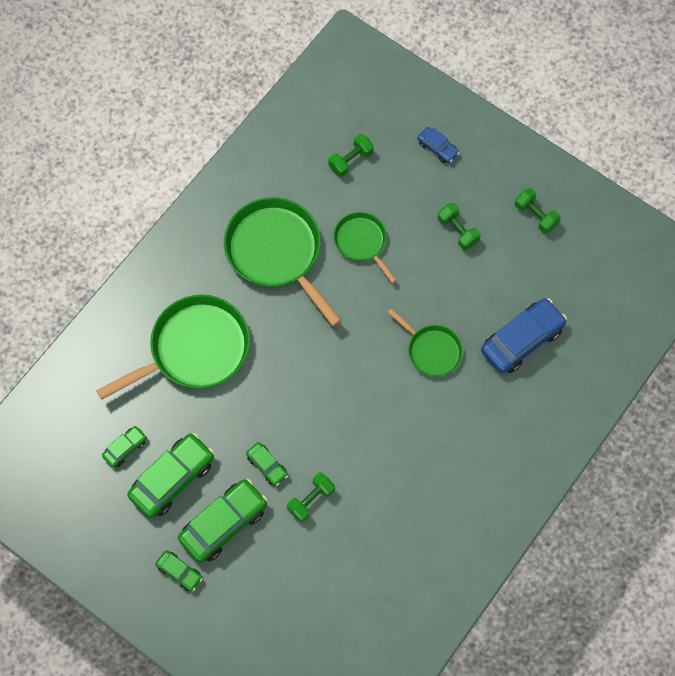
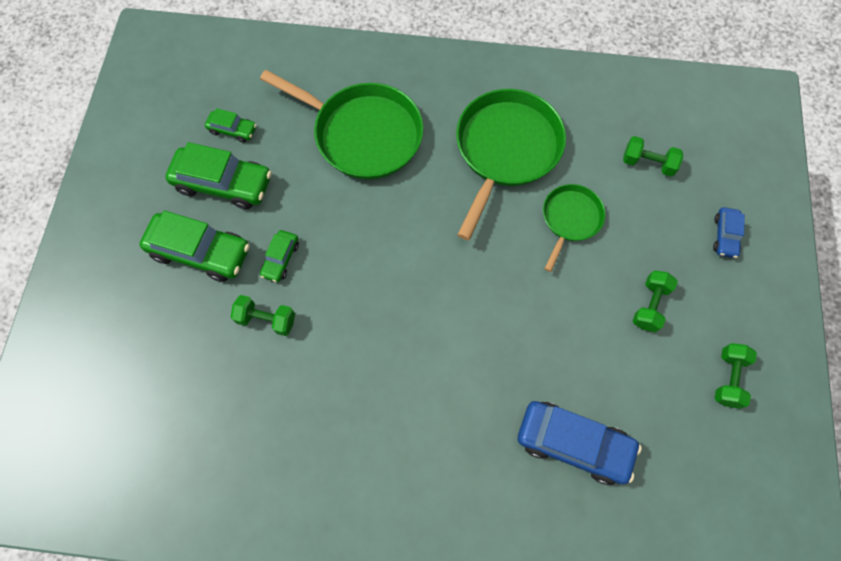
camera: 60 degrees right, 0 degrees up
green car [155,551,203,592] -> none
green pan [387,309,463,376] -> none

